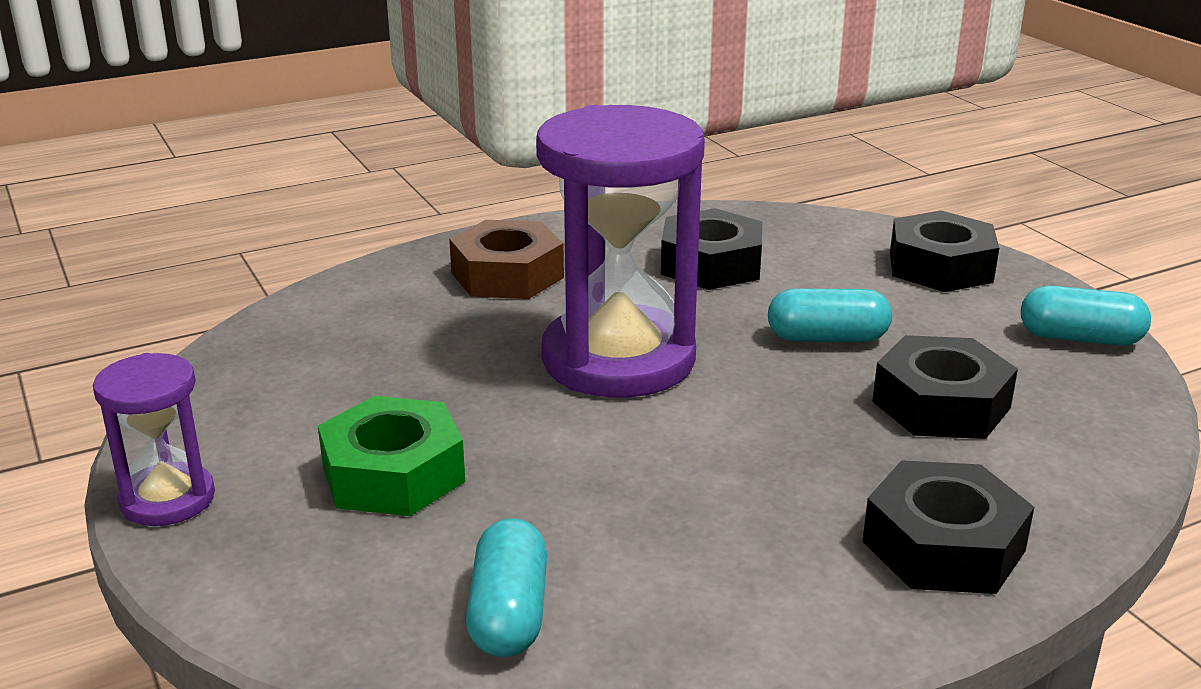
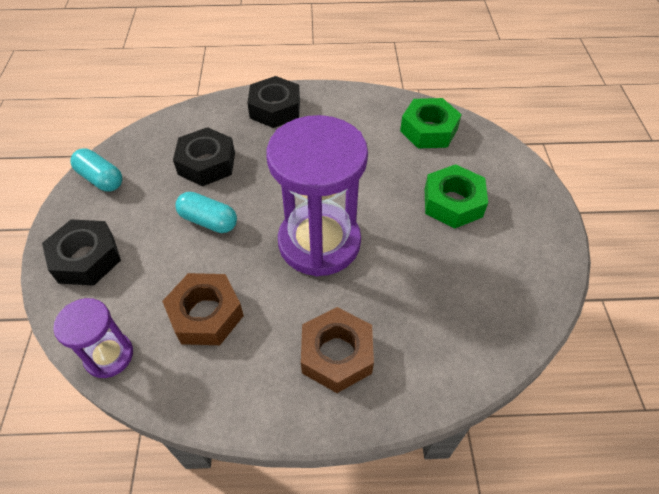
camera: 155 degrees left, 25 degrees up
purple hourglass [93,353,215,526] -> purple hourglass moved to [53,298,133,378]
turquoise capsule [466,518,547,657] -> green nut [400,98,462,148]
black nut [661,208,762,290] -> brown nut [162,273,244,345]

